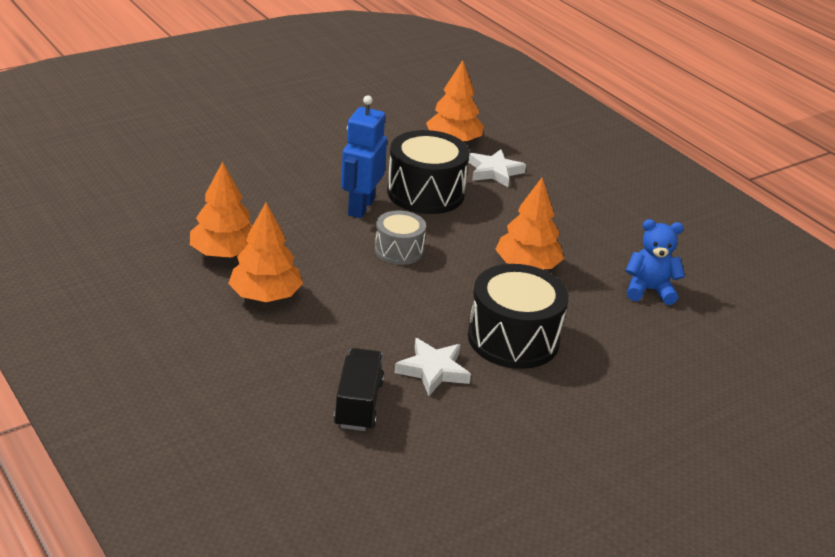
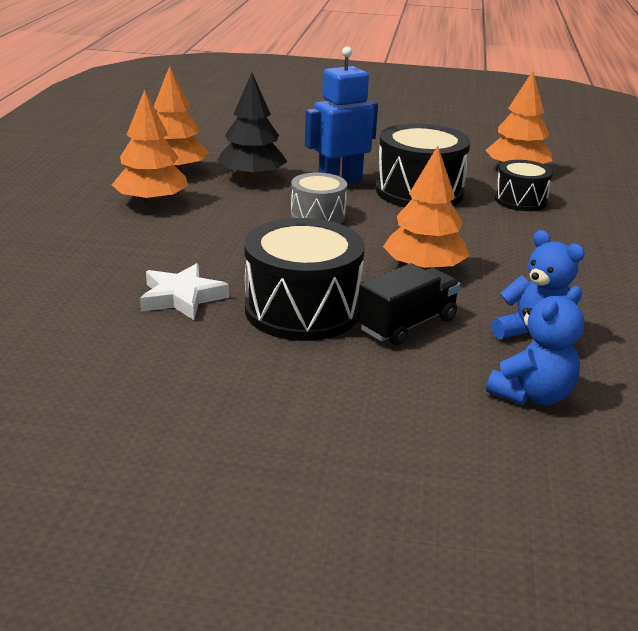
camera: 45 degrees right, 5 degrees down
black truck [334,348,384,431] -> black truck moved to [357,263,460,346]
white star [469,149,526,187] -> black drum [495,160,553,211]
none -> black tree [217,73,288,180]
none -> blue teddy bear [486,286,584,405]

